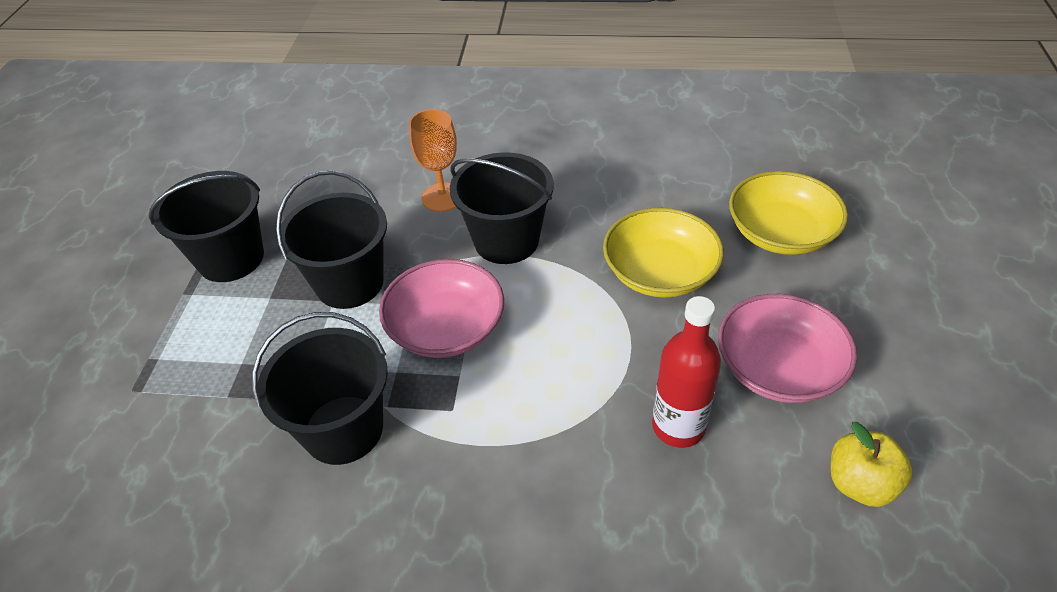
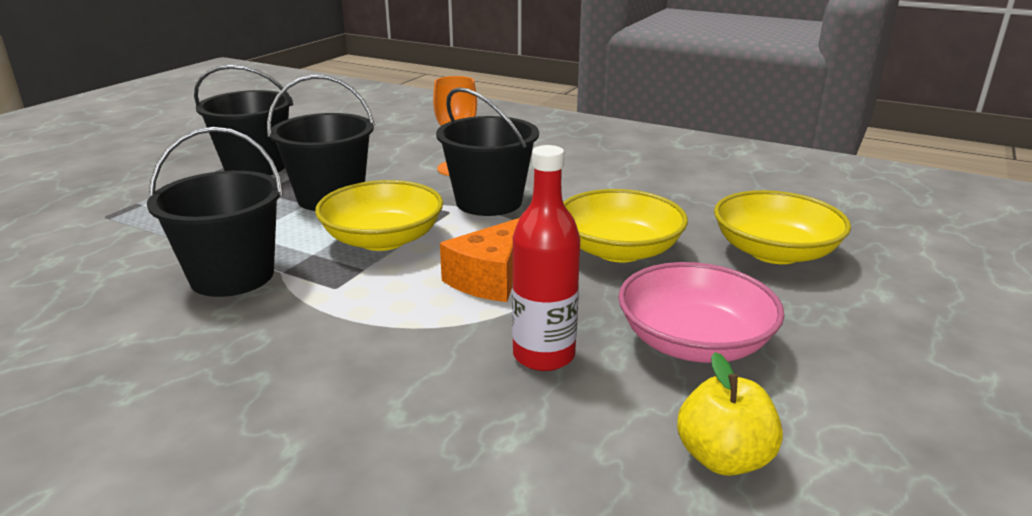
camera: 20 degrees right, 20 degrees down
pink bowl [379,259,504,358] -> yellow bowl [315,180,443,251]
none -> orange cheese [440,218,520,302]

